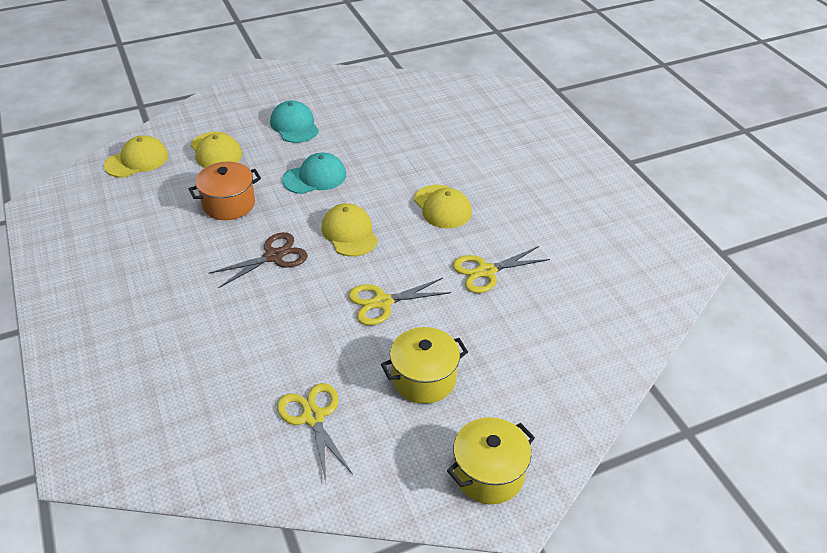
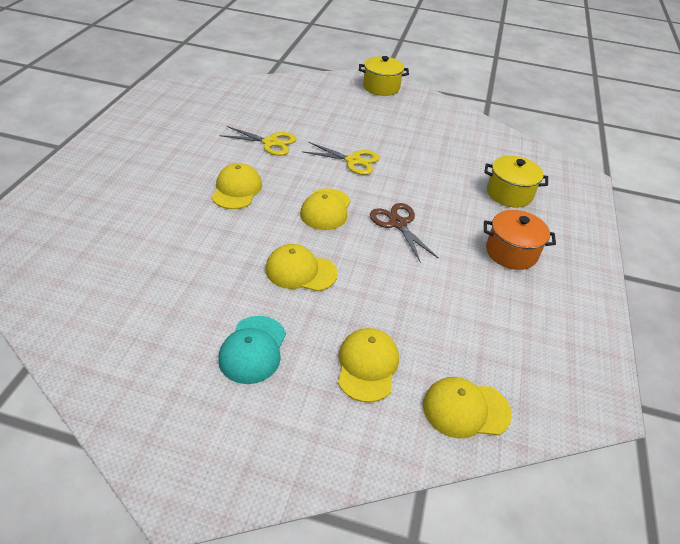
camera: 145 degrees left, 0 degrees up
orange pot [188,162,261,220] -> orange pot moved to [484,210,556,270]
brown scissors [209,232,308,288] -> brown scissors turned 60 degrees clockwise [370,203,439,263]
yellow scissors [277,383,353,482] -> none
turquoise cap [282,153,346,194] -> yellow cap [265,244,338,291]
yellow pot [381,327,468,404] -> yellow pot moved to [484,156,548,208]

